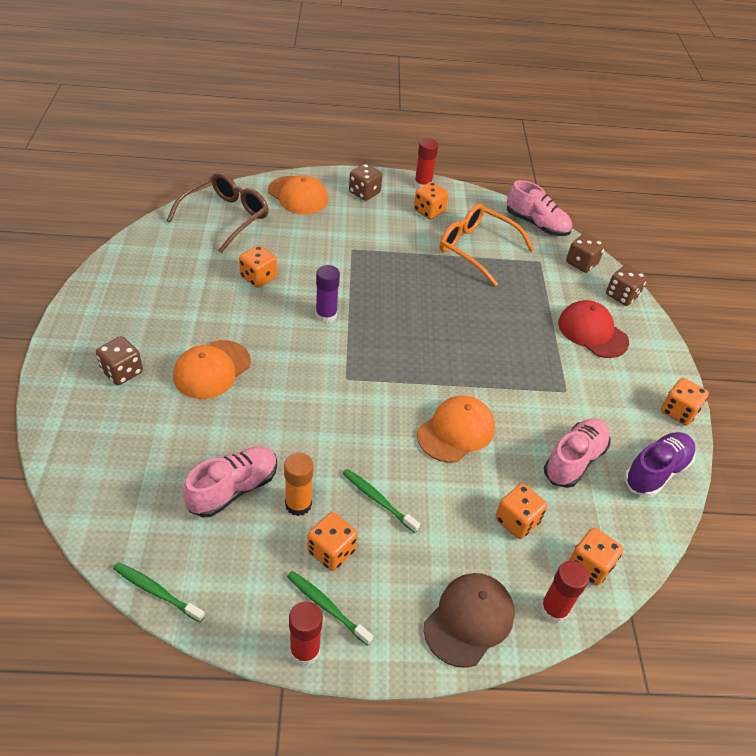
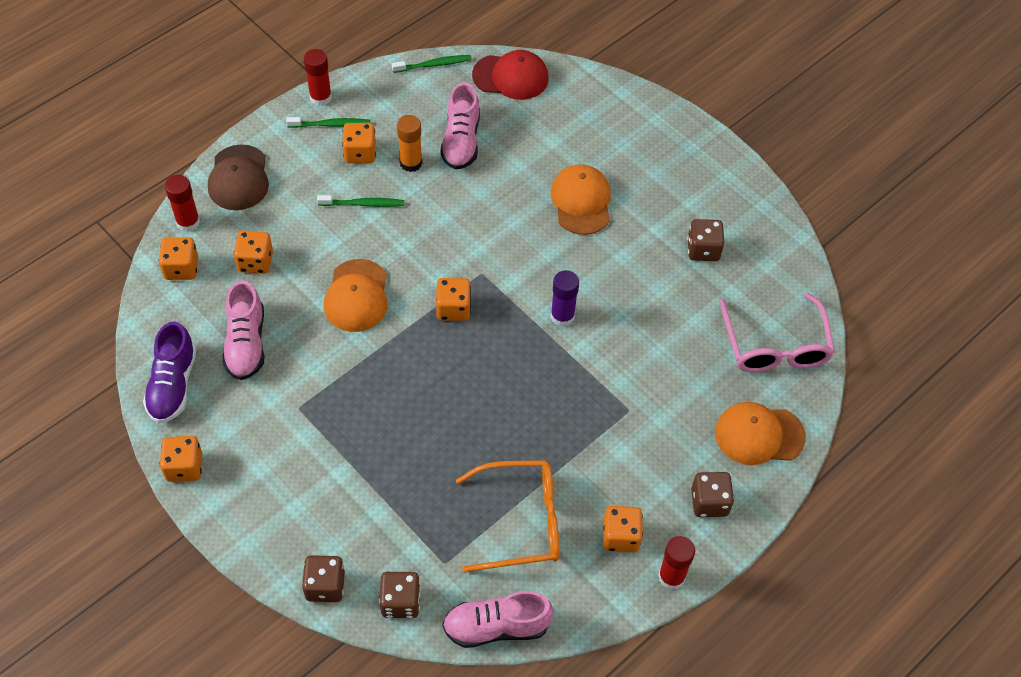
camera: 140 degrees right, 10 degrees up
brown dice [96,336,143,385] -> brown dice moved to [687,219,724,261]
brown glasses [167,172,269,253] -> pink glasses [720,293,835,372]
orange dice [239,245,277,288] -> orange dice moved to [436,278,471,321]
red cap [558,300,629,358] -> red cap moved to [472,50,549,100]

